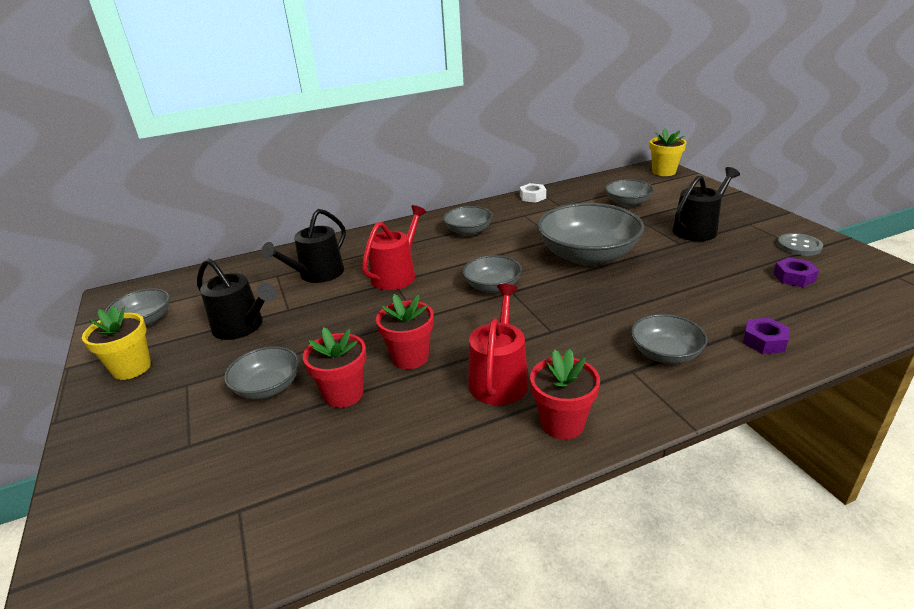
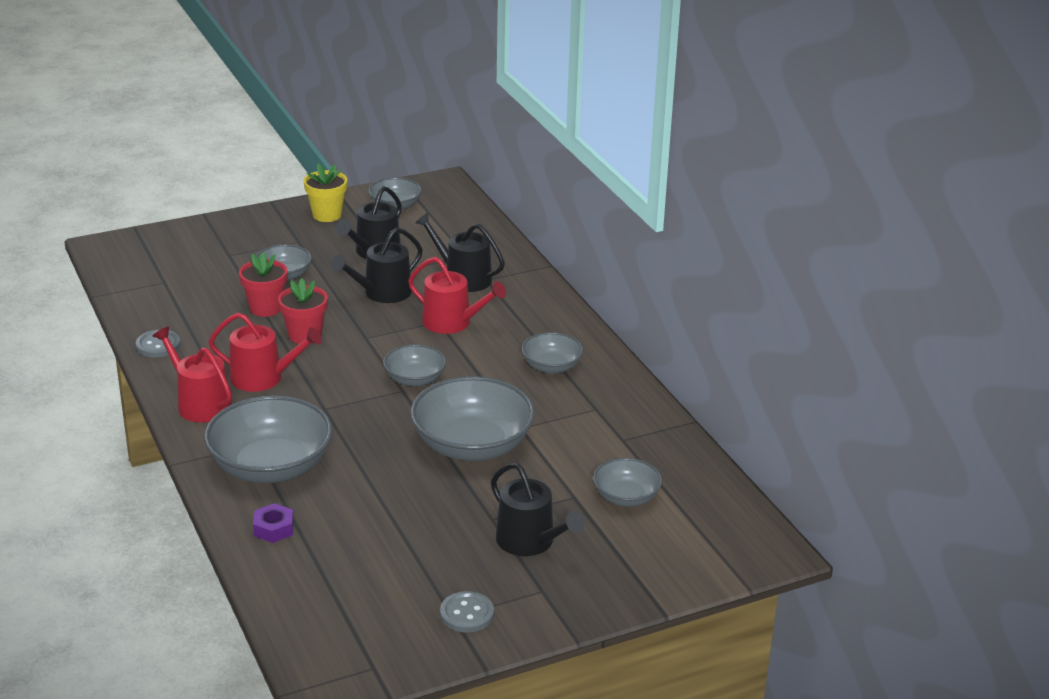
camera: 85 degrees right, 0 degrees up
white nut [520,183,546,203] -> none
red flower pot [530,349,600,439] -> red watering can [152,327,232,422]
grey bowl [631,314,707,364] -> grey bowl [204,396,333,483], size x1.86
yellow flower pot [650,128,686,176] -> none
purple nut [773,257,819,287] -> none
none -> grey button [136,329,180,357]
none -> black watering can [331,227,423,303]

